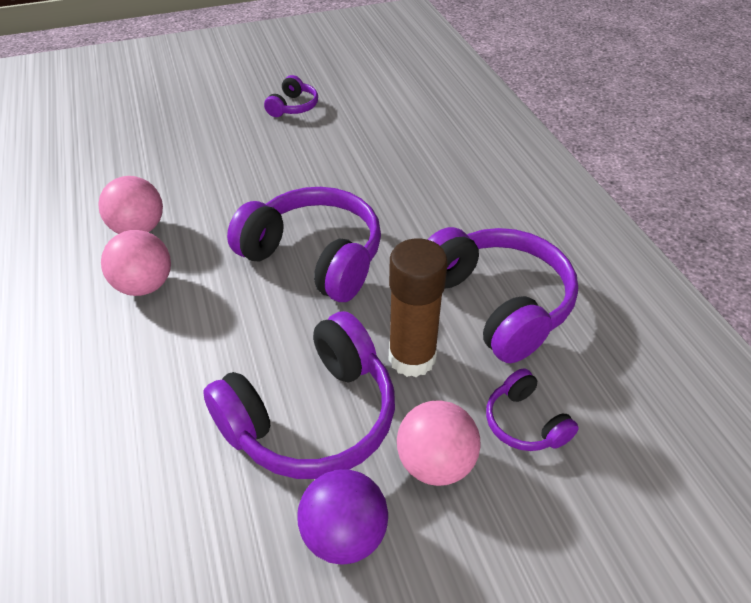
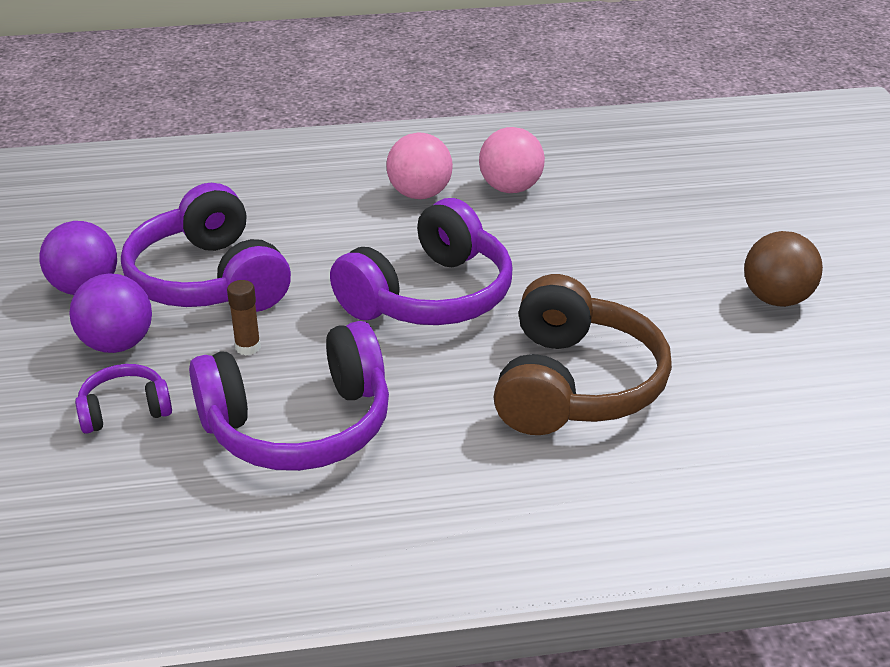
camera: 100 degrees right, 10 degrees down
purple headphones [264,75,318,117] -> brown ball [744,231,823,307]
brown glue stick [389,238,448,377] -> brown glue stick [227,280,261,355], size x0.48
pink ball [397,400,481,486] -> purple ball [69,274,152,353]
none -> brown headphones [494,274,672,435]

